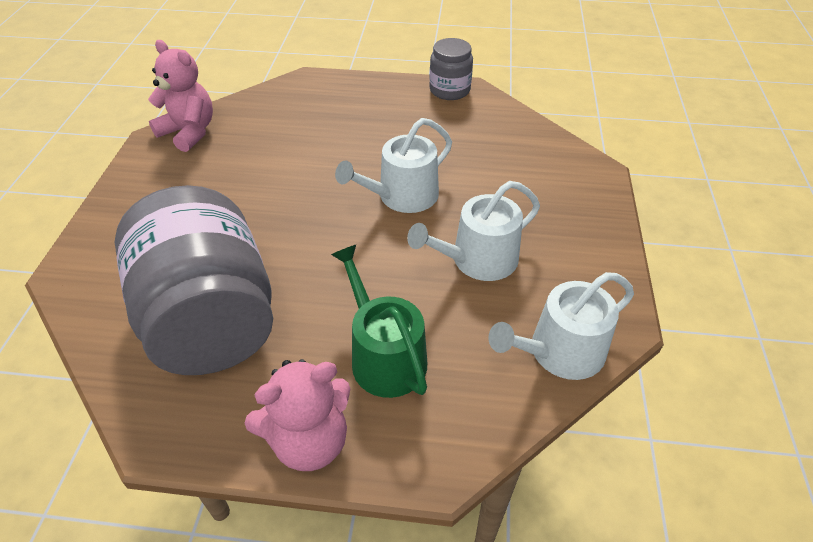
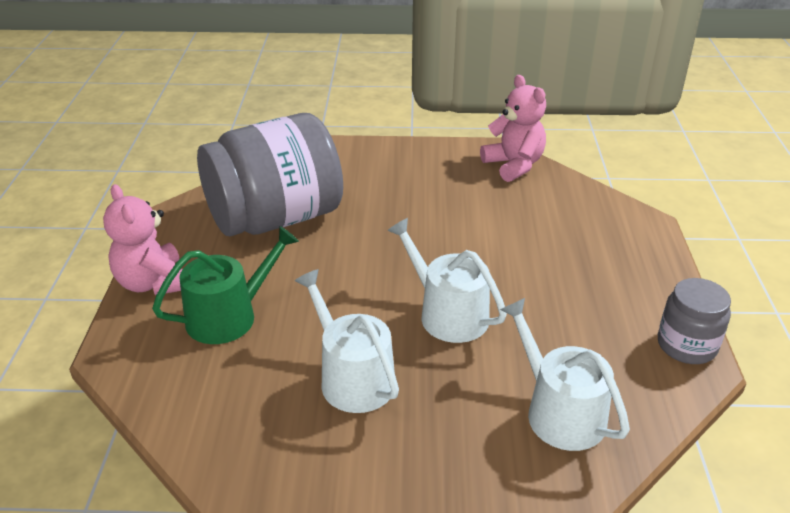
camera: 85 degrees right, 10 degrees down
pink teddy bear [148,40,213,152] -> pink teddy bear turned 60 degrees counterclockwise [480,75,546,182]
white watering can [488,272,634,380] -> white watering can moved to [500,298,630,451]

